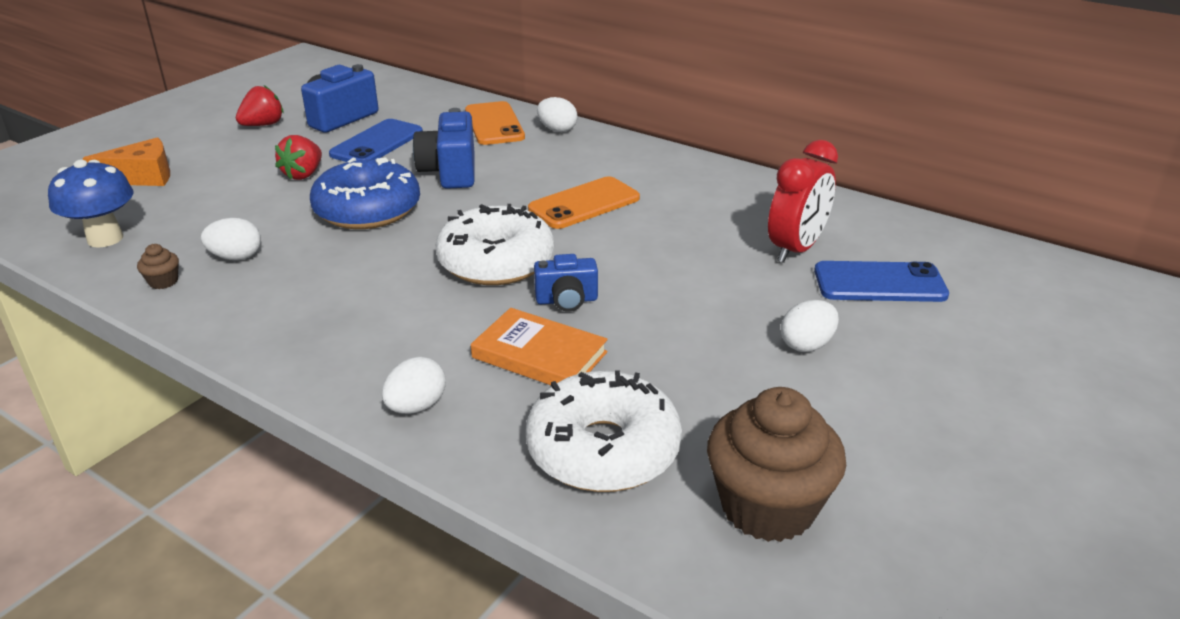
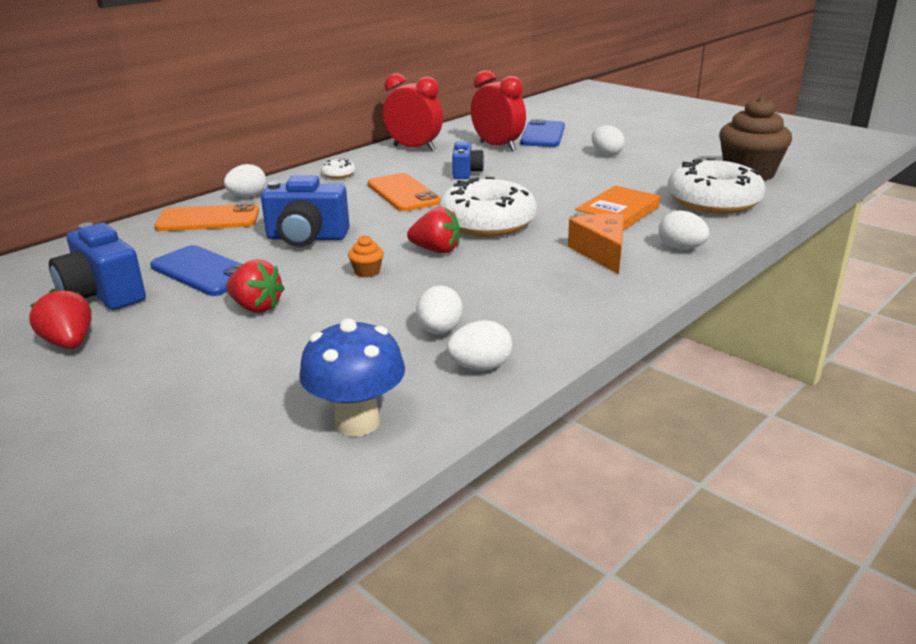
camera: 80 degrees left, 5 degrees down
orange cheese [83,137,170,186] -> orange cheese moved to [568,214,625,274]
brown cupcake [137,244,179,289] -> white egg [447,320,512,371]
blue donut [310,157,420,229] -> orange cupcake [348,235,384,277]
blue camera [534,254,598,312] -> blue camera moved to [452,141,484,179]
none -> white donut [321,158,356,179]
none -> red clock [383,73,443,151]
none -> red strawberry [407,207,460,253]

